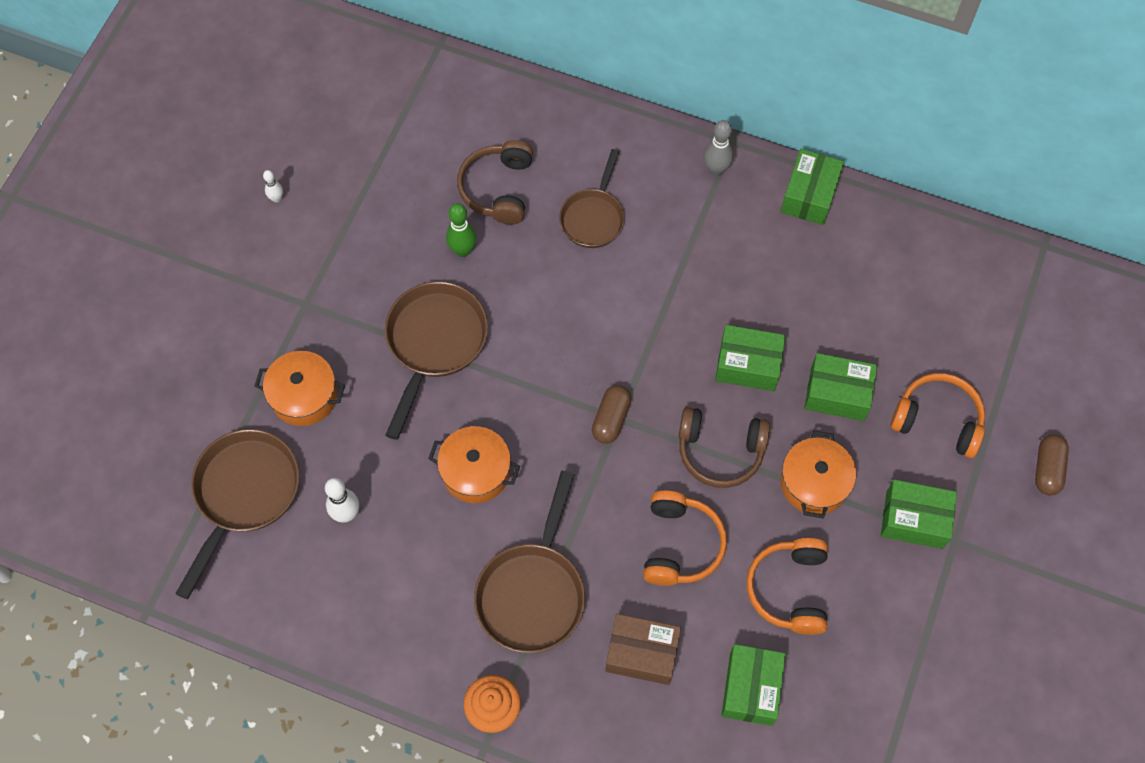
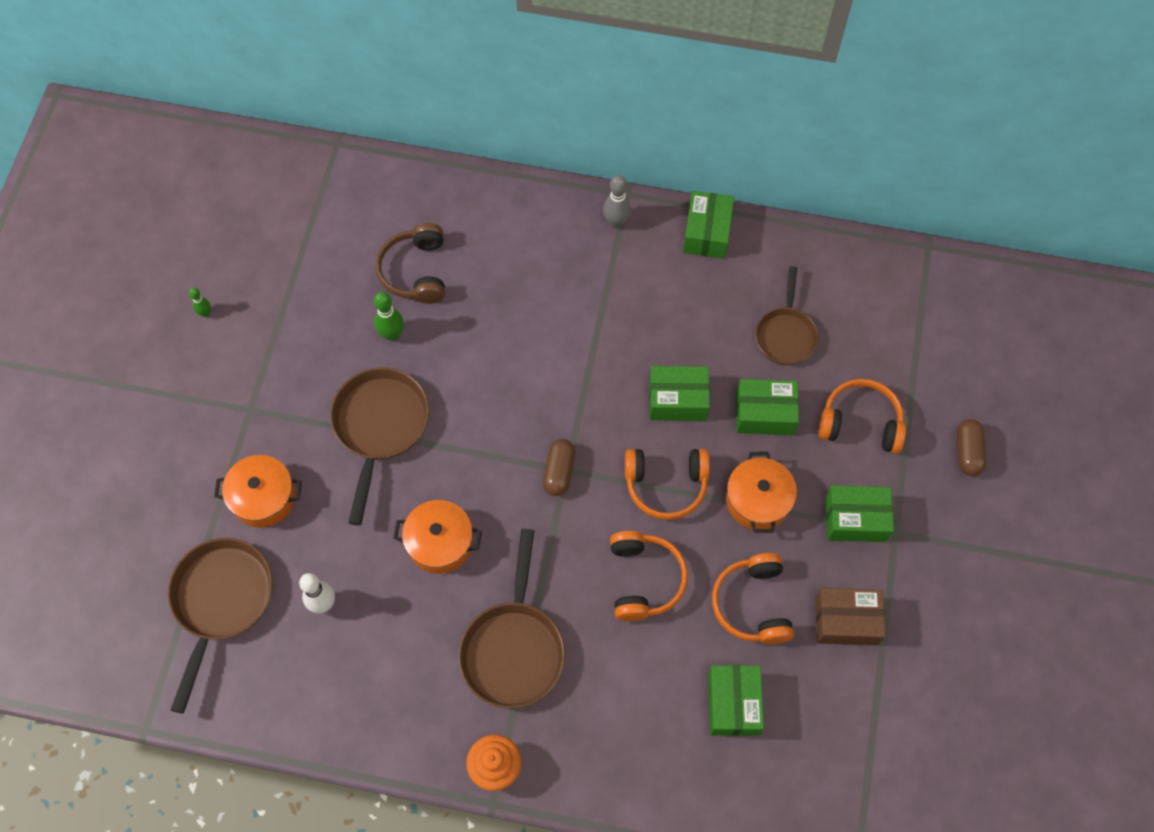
camera: 10 degrees left, 0 degrees up
white bowling pin [263,170,283,203] -> green bowling pin [189,288,211,317]
brown pan [559,149,625,248] -> brown pan moved to [756,266,819,365]
brown box [605,614,681,685] -> brown box moved to [815,588,886,645]
brown headphones [679,407,770,488] -> orange headphones [625,449,710,520]

